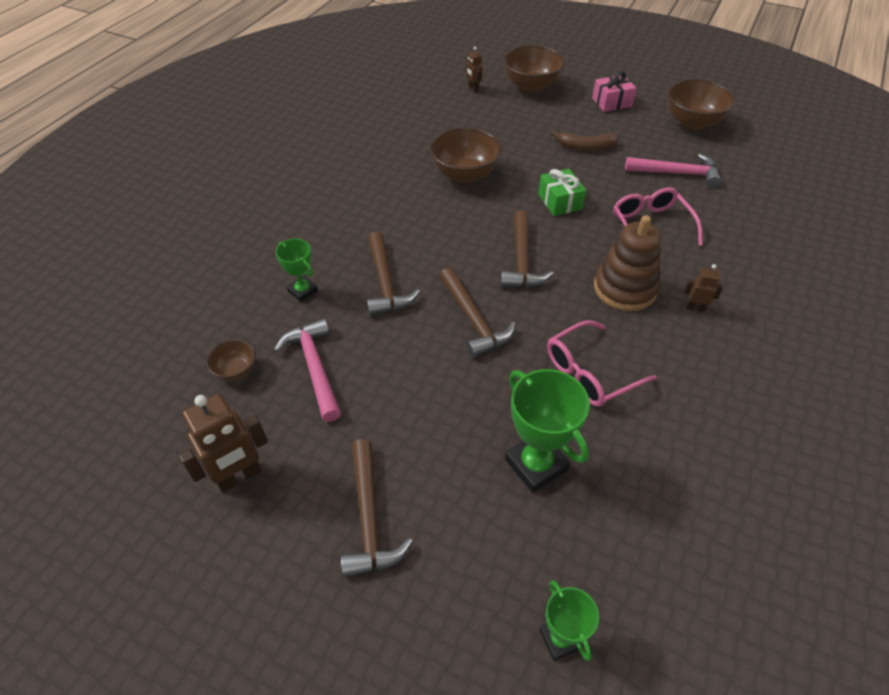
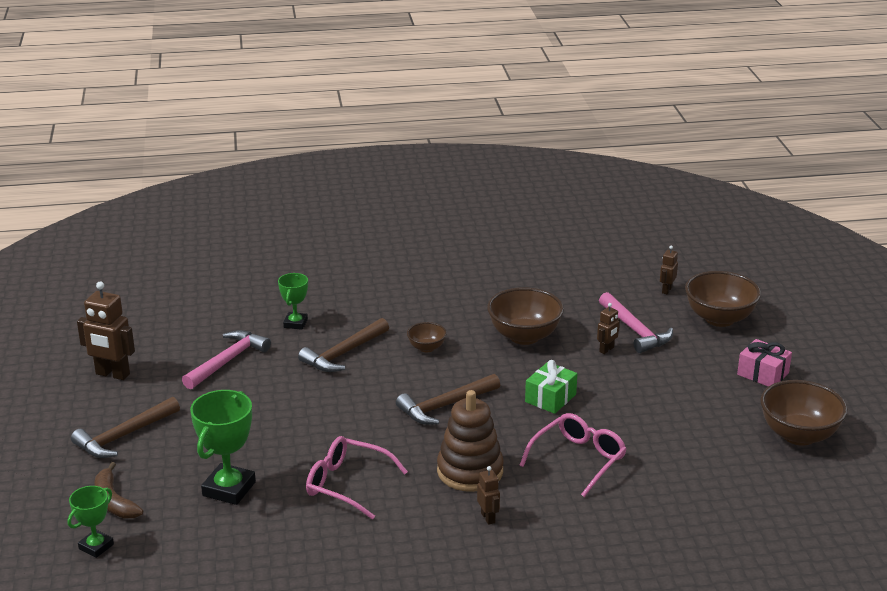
camera: 55 degrees right, 20 degrees down
brown bowl [206,340,255,381] -> brown bowl moved to [407,322,447,352]
brown hammer [439,267,516,358] -> none
brown banana [551,131,619,151] -> brown banana moved to [95,462,143,518]
pink hammer [625,154,721,188] -> pink hammer moved to [599,292,673,353]
none -> brown robot [597,303,620,354]

